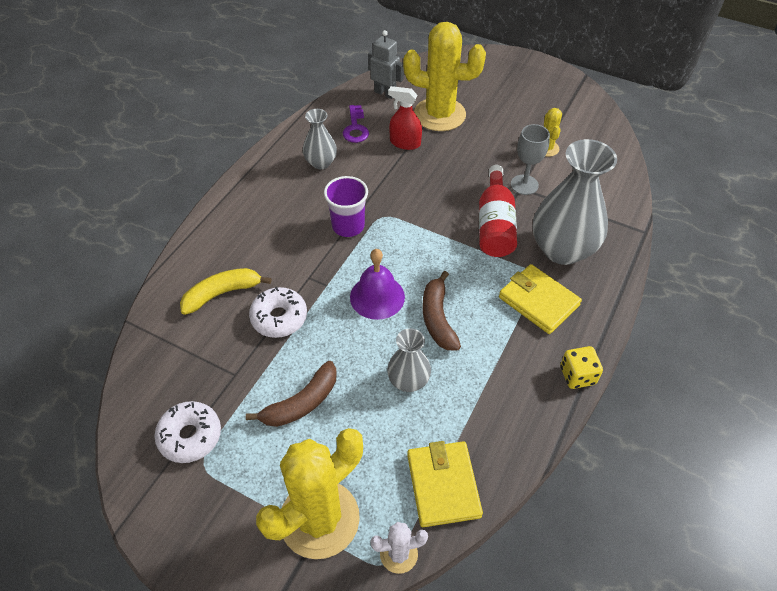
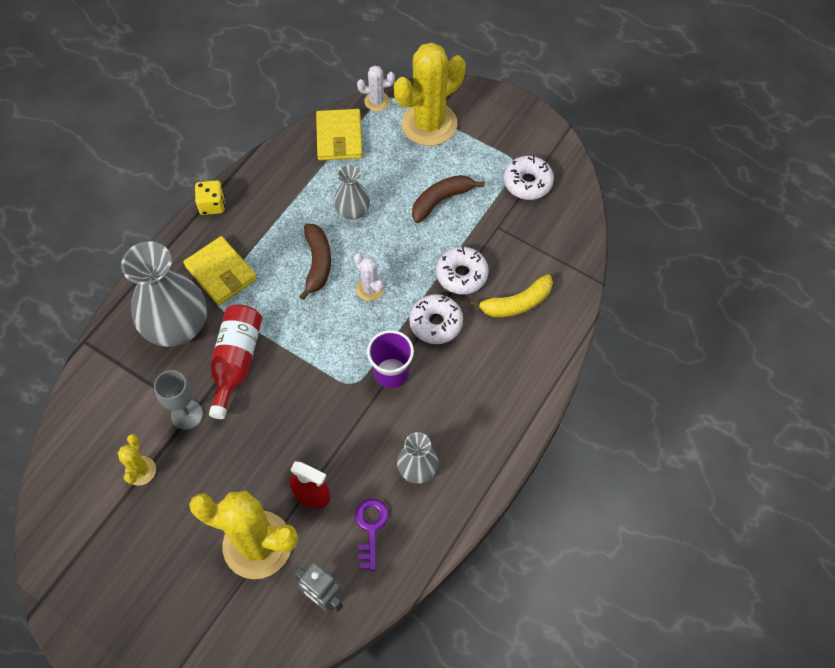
camera: 175 degrees left, 10 degrees up
purple bell [350,249,405,320] -> white cactus [354,253,384,301]
none -> white donut [409,294,463,344]

